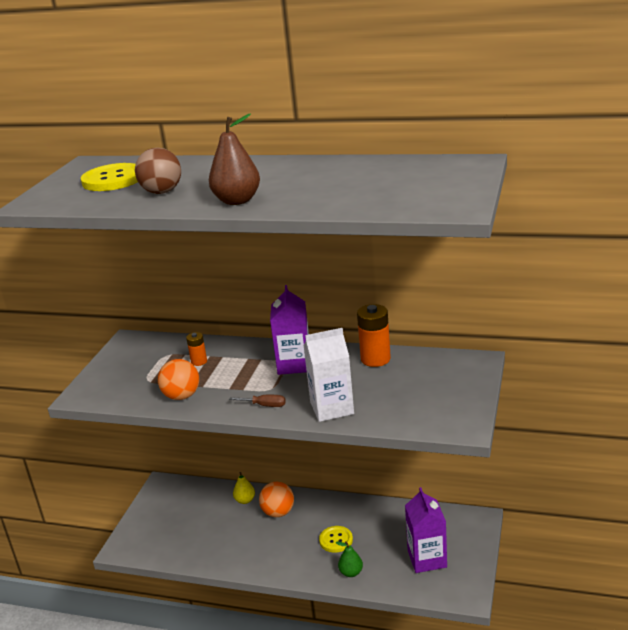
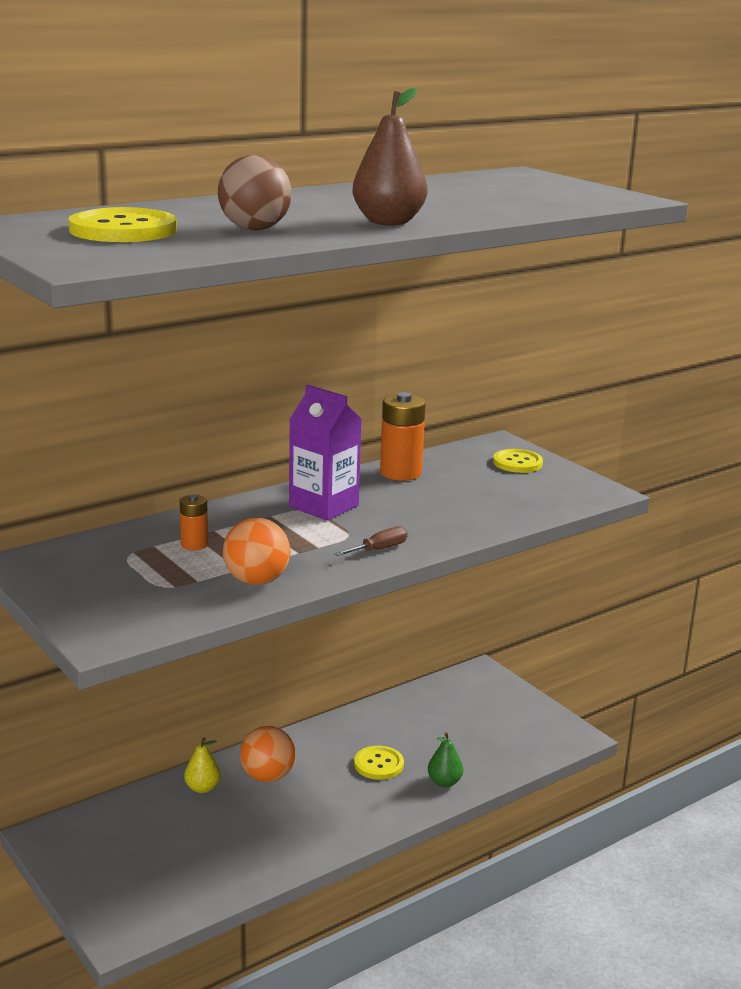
camera: 55 degrees left, 5 degrees down
white carton [304,328,354,422] -> none
purple carton [405,487,447,573] -> none
none -> yellow button [493,449,543,473]

